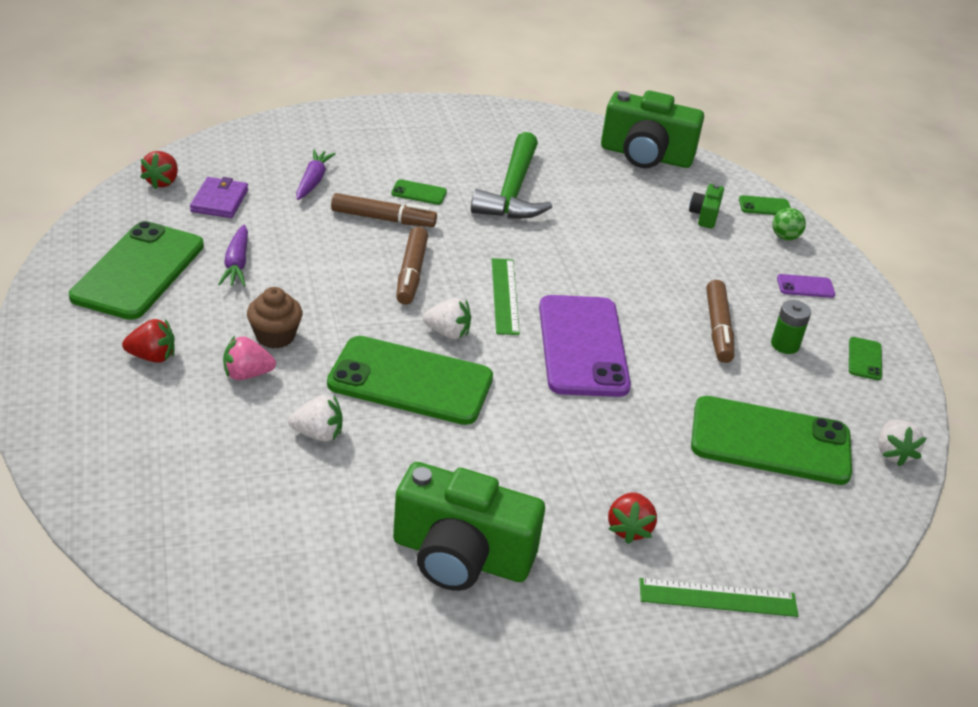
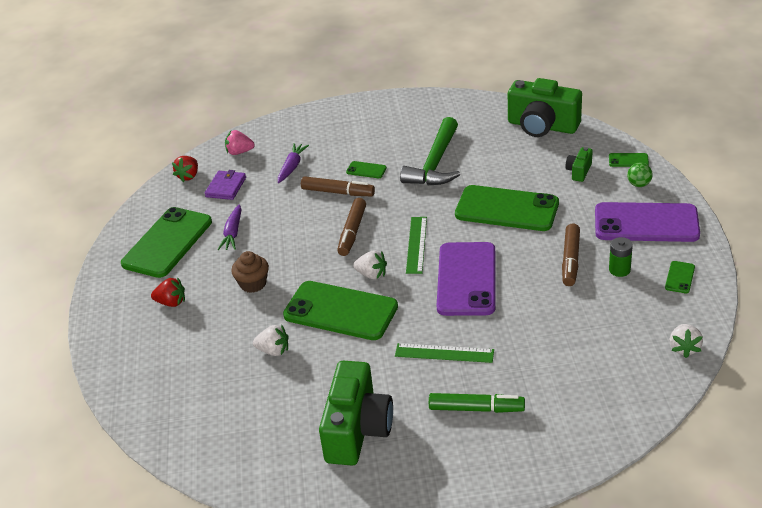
camera: 15 degrees right, 0 degrees up
pink strawberry [223,336,276,380] -> pink strawberry moved to [225,130,255,155]
green camera [393,462,545,591] -> green camera turned 105 degrees counterclockwise [319,361,393,466]
red strawberry [608,492,657,544] -> green marker [429,393,525,413]
green ruler [640,578,798,617] -> green ruler moved to [395,343,494,363]
green phone [691,396,852,485] -> green phone moved to [455,185,559,231]
purple phone [777,274,835,298] -> purple phone [595,202,700,242], size x2.44

